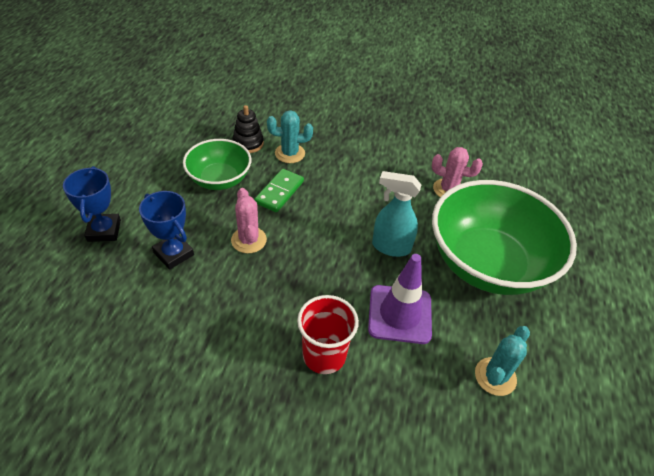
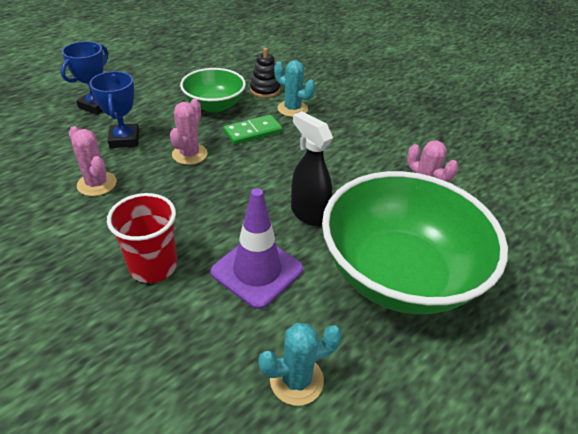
camera: 35 degrees right, 5 degrees down
turquoise spray bottle [372,171,421,257] -> black spray bottle [291,111,333,226]
none -> pink cactus [69,126,117,196]

